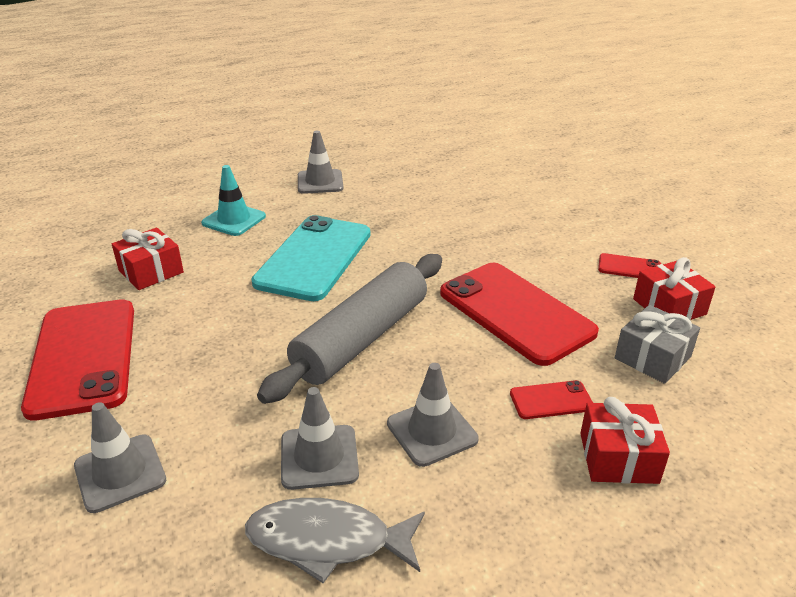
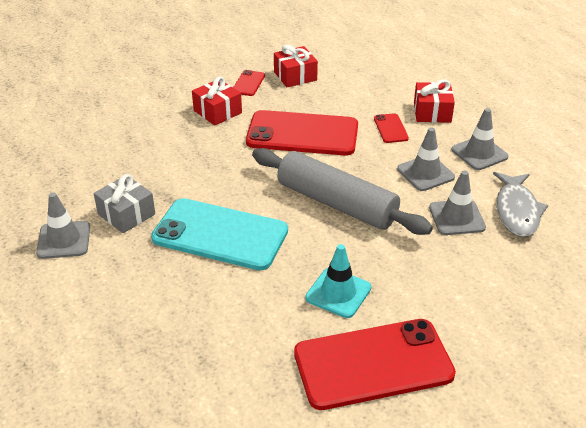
camera: 90 degrees left, 5 degrees up
grey traffic cone [74,402,166,513] -> grey traffic cone moved to [451,108,508,170]
red gift [112,228,184,290] -> red gift moved to [192,76,242,126]
turquoise traffic cone [201,165,266,236] -> turquoise traffic cone moved to [305,244,371,318]
red phone [440,263,599,366] -> red phone turned 45 degrees clockwise [246,110,358,155]
grey gift [615,305,700,384] -> grey gift moved to [94,174,155,233]

